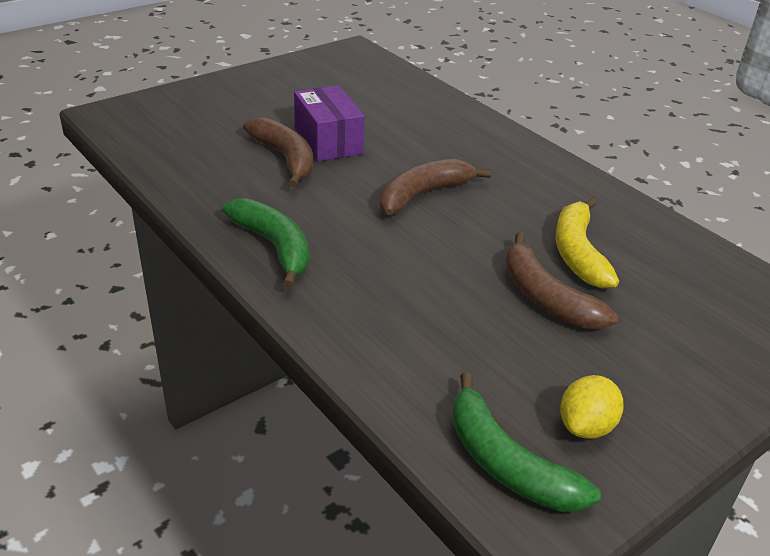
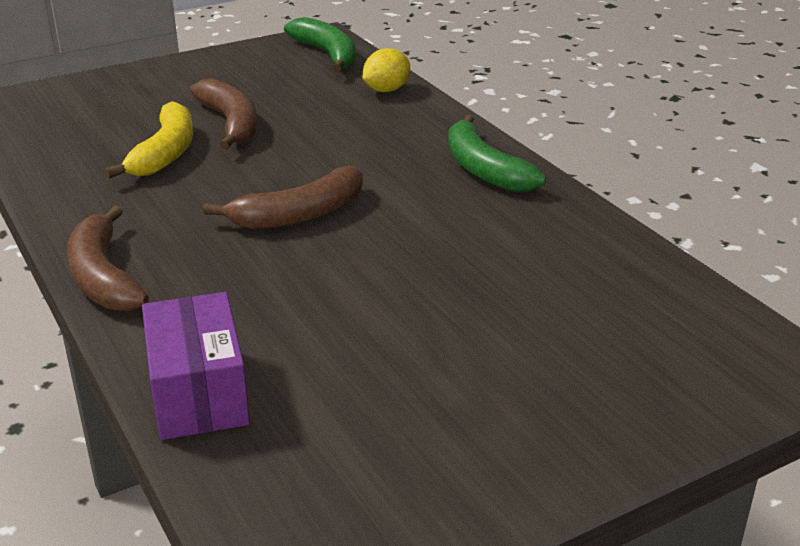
camera: 170 degrees left, 5 degrees down
brown banana [243,117,313,187] -> brown banana moved to [67,206,149,311]
purple box [294,85,365,162] -> purple box moved to [142,292,250,440]
yellow lemon [560,375,624,439] -> yellow lemon moved to [363,48,410,92]

